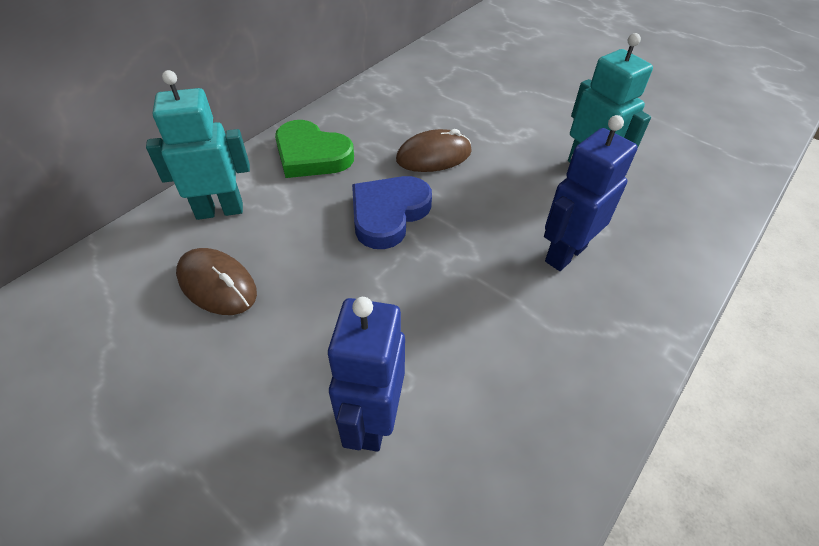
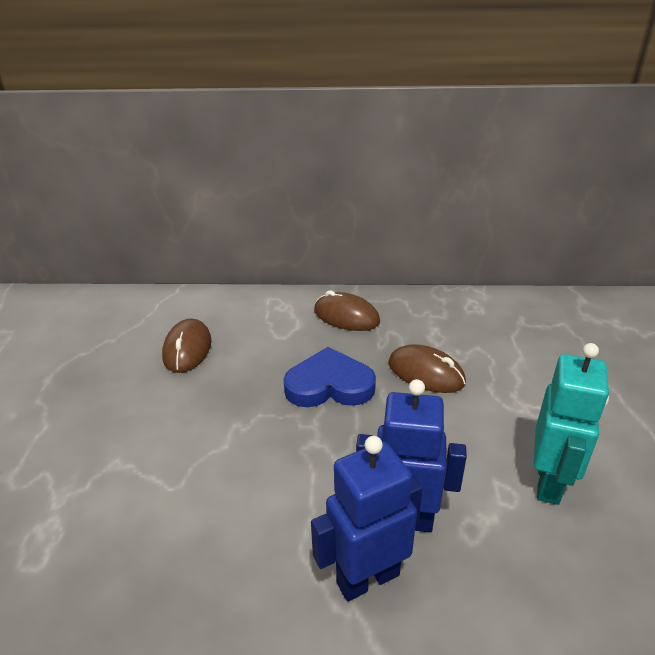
camera: 55 degrees right, 15 degrees down
turquoise robot [146,70,250,220] -> none
green heart [275,120,354,178] -> brown mouse [314,290,380,331]
blue robot [327,297,405,452] -> blue robot moved to [311,436,423,601]

